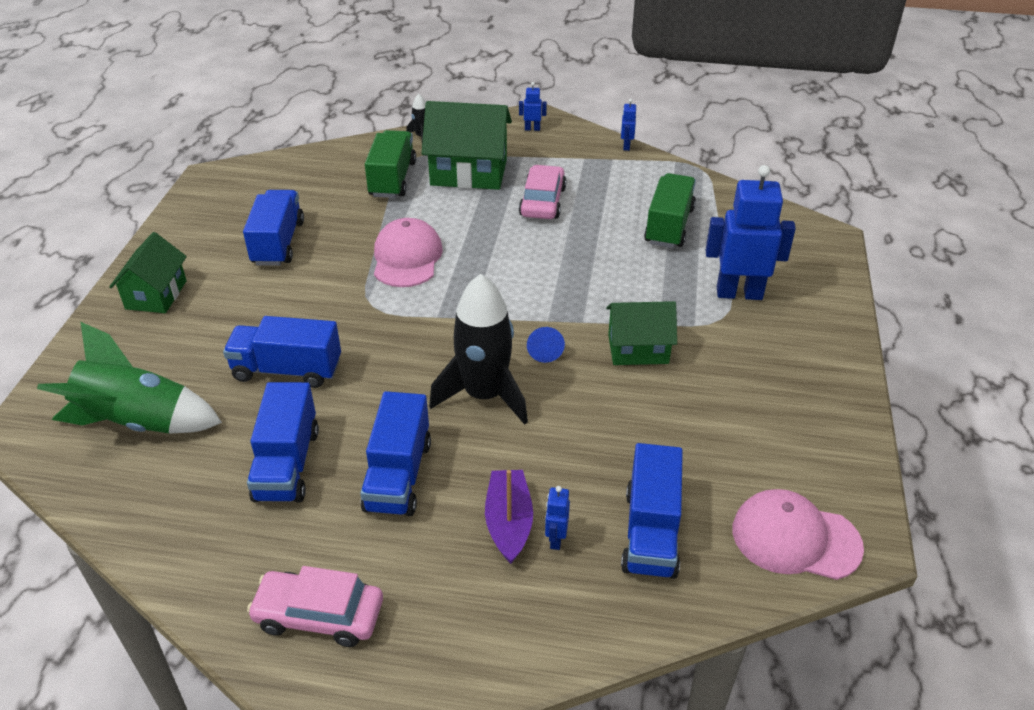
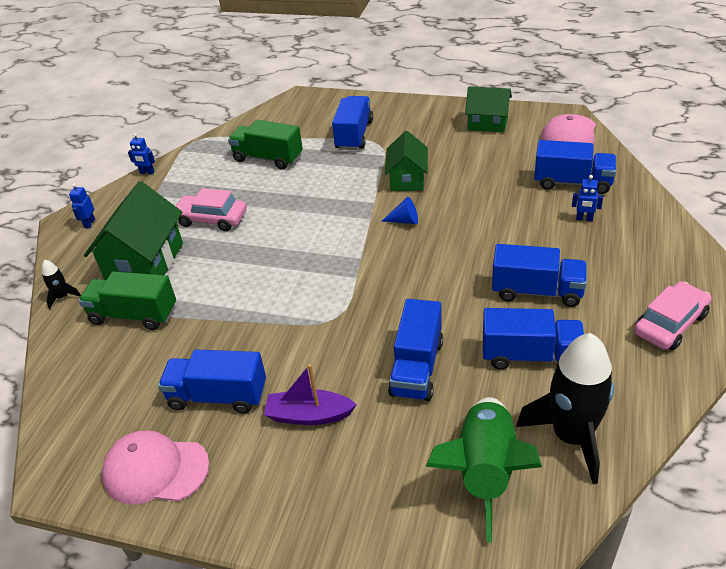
camera: 80 degrees left, 0 degrees up
green house [109,232,187,313] -> green house moved to [465,86,512,133]
pink car [247,566,383,647] -> pink car turned 150 degrees counterclockwise [634,281,712,350]
pink cap [374,218,443,287] -> pink cap moved to [102,430,209,505]
black rocket [429,274,528,425] -> black rocket moved to [516,333,614,484]
purple boat [485,470,533,564] -> purple boat moved to [264,364,357,425]
blue robot [706,165,796,300] -> blue truck [332,96,373,150]

